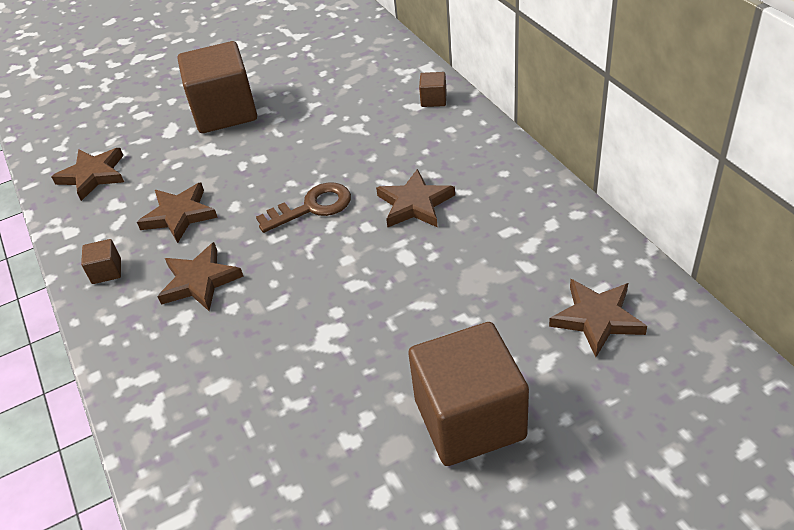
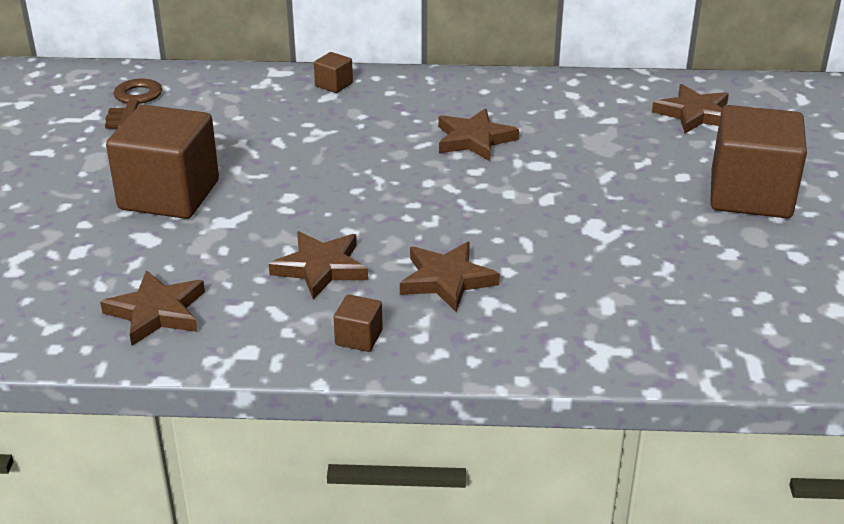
camera: 65 degrees left, 10 degrees down
brown key [256,182,351,233] -> brown key moved to [105,78,162,129]

